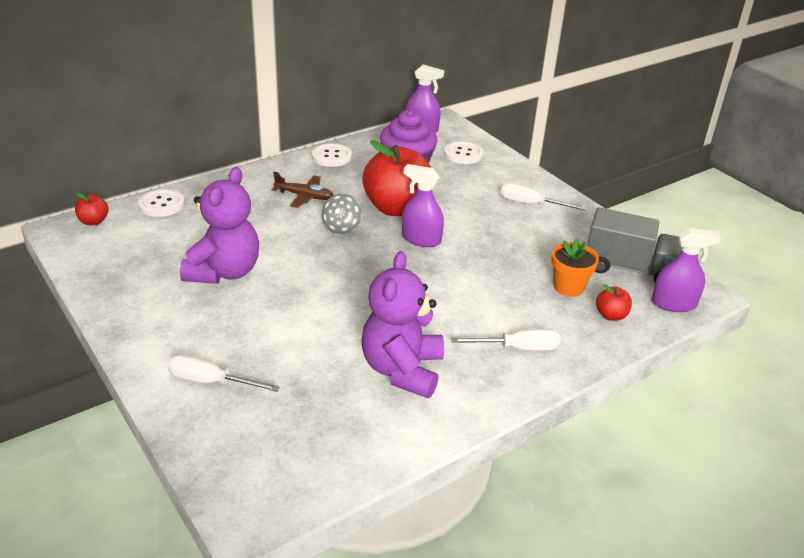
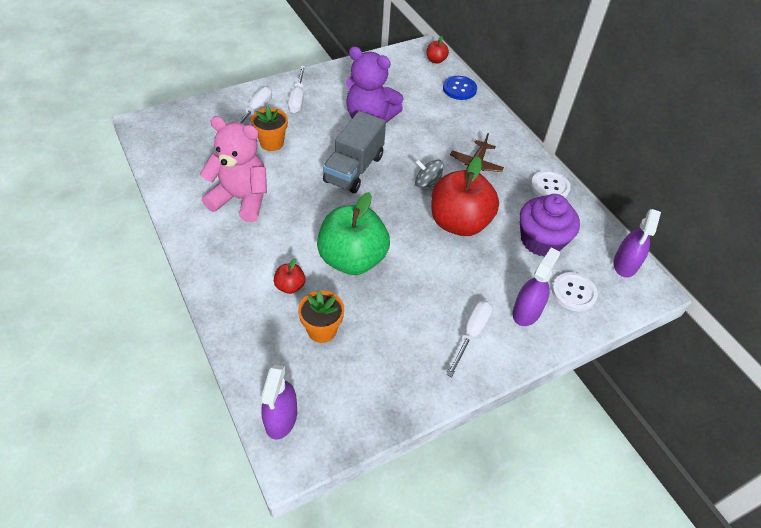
camera: 95 degrees right, 15 degrees up
white button [138,189,185,217] -> blue button [443,76,477,100]
purple teddy bear [361,251,444,398] -> pink teddy bear [200,116,267,222]
purple spray bottle [402,164,444,247] -> purple spray bottle moved to [512,248,560,326]
white screwdriver [451,328,561,350] -> white screwdriver moved to [288,66,305,113]
grey truck [587,207,682,282] -> grey truck moved to [323,111,386,193]
red apple [596,284,632,321] -> red apple moved to [274,258,305,294]
none -> orange flower pot [251,106,288,151]
none -> green apple [317,192,390,275]

